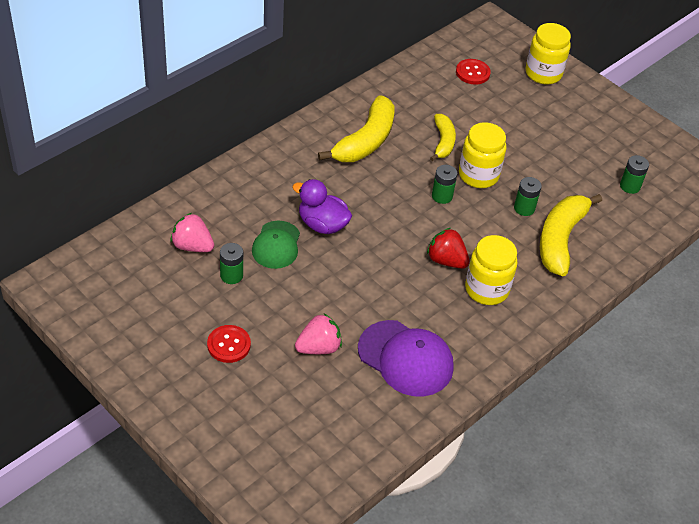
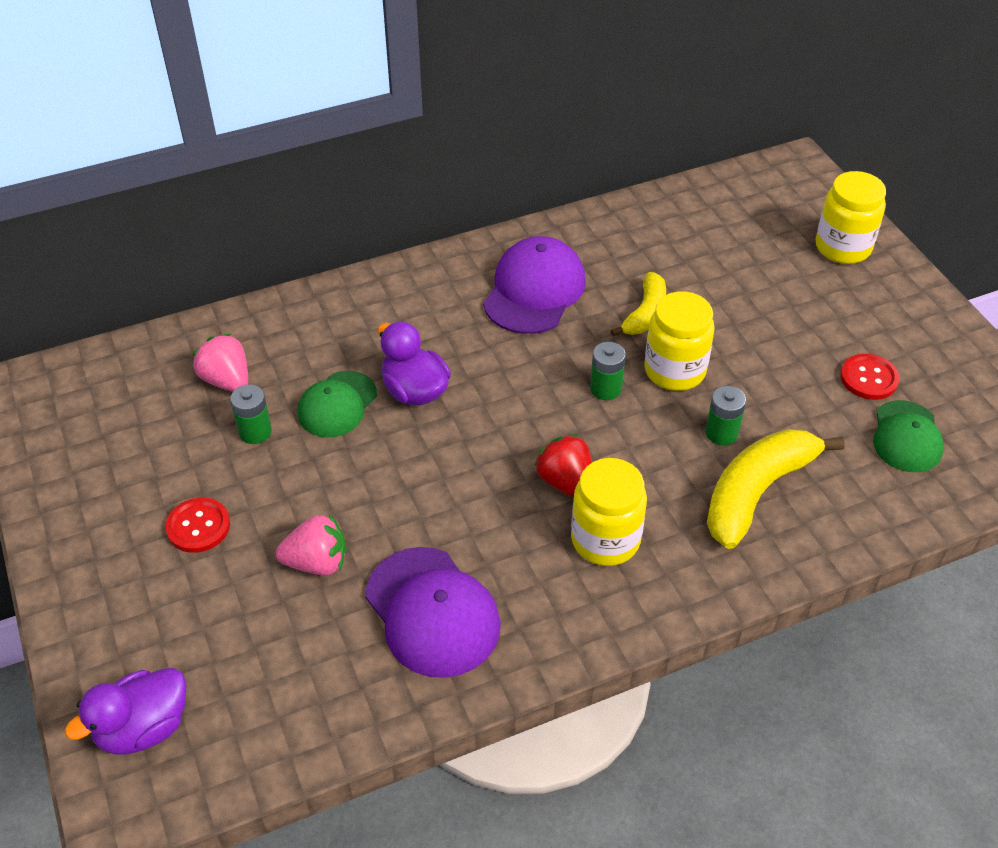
camera: 25 degrees right, 0 degrees up
yellow banana [318,95,395,162] -> purple cap [483,236,586,334]
red button [456,59,491,84] -> red button moved to [840,354,900,400]
green battery [620,155,649,194] -> green cap [873,400,944,472]
none -> purple duck [65,668,187,755]

